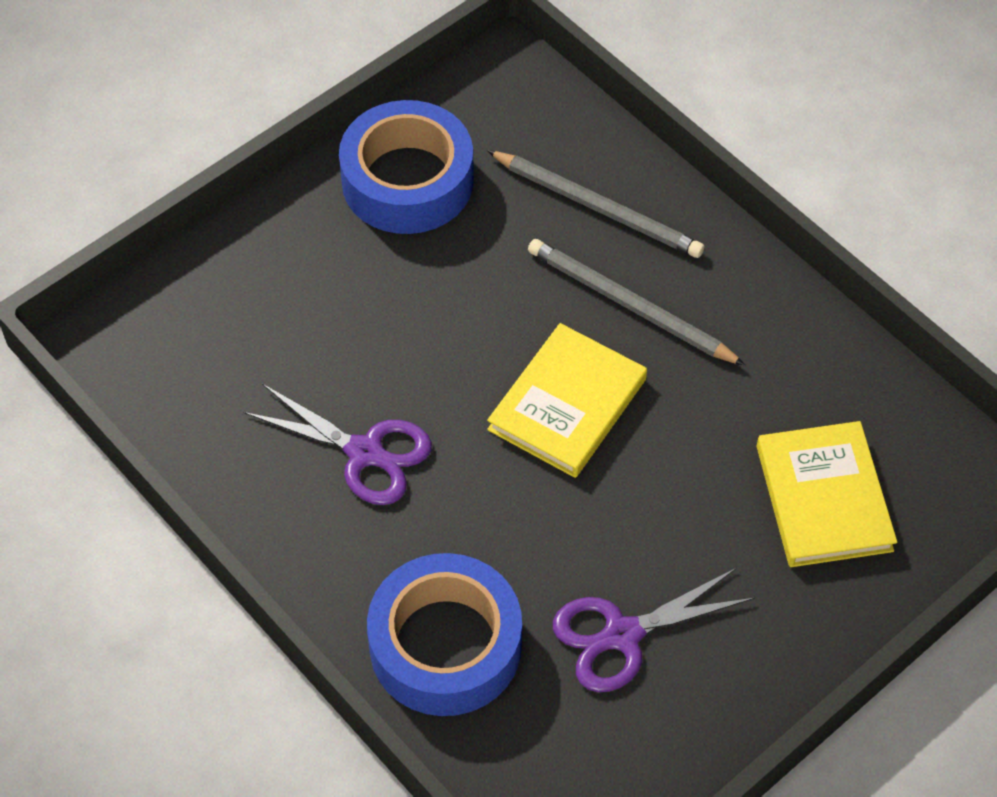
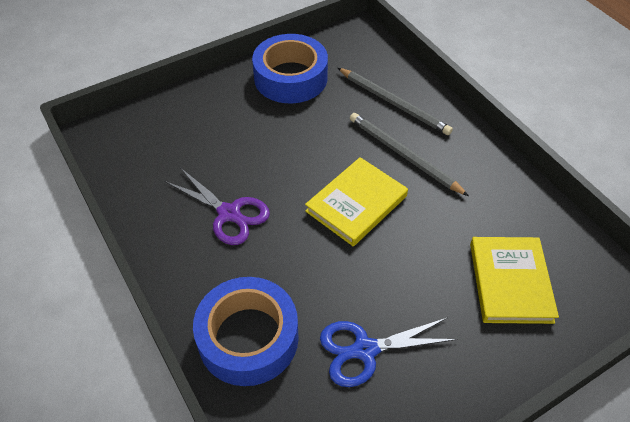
camera: 10 degrees right, 5 degrees down
purple scissors [553,568,755,692] -> blue scissors [320,318,458,387]

